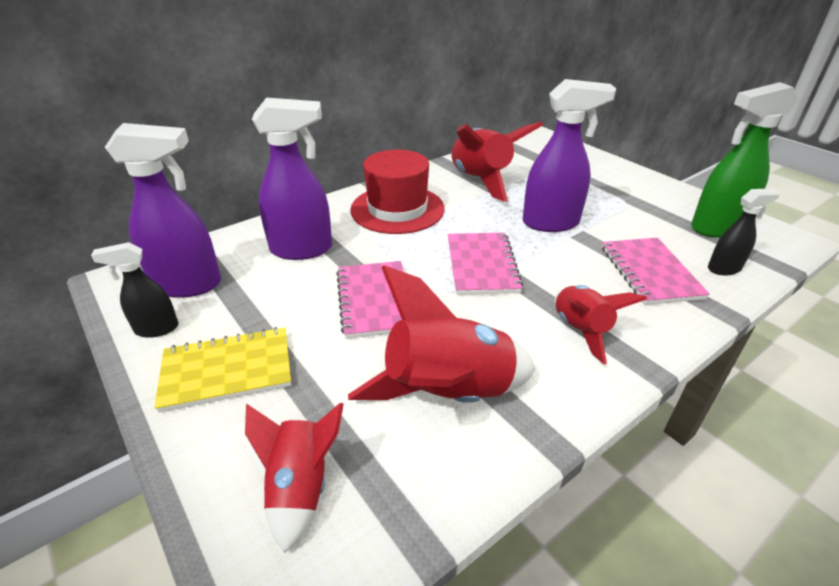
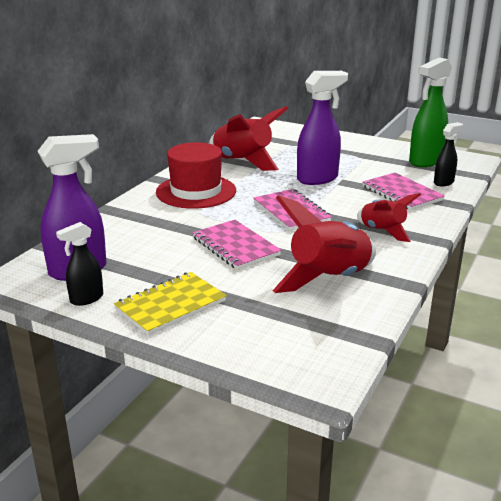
camera: 25 degrees left, 10 degrees down
red rocket [245,403,344,553] -> none
purple spray bottle [252,98,332,260] -> none

